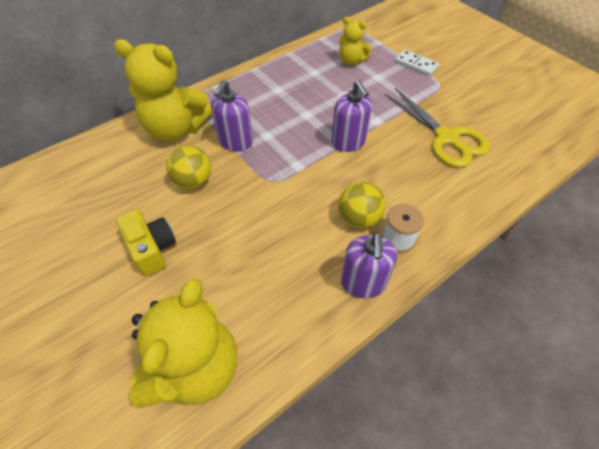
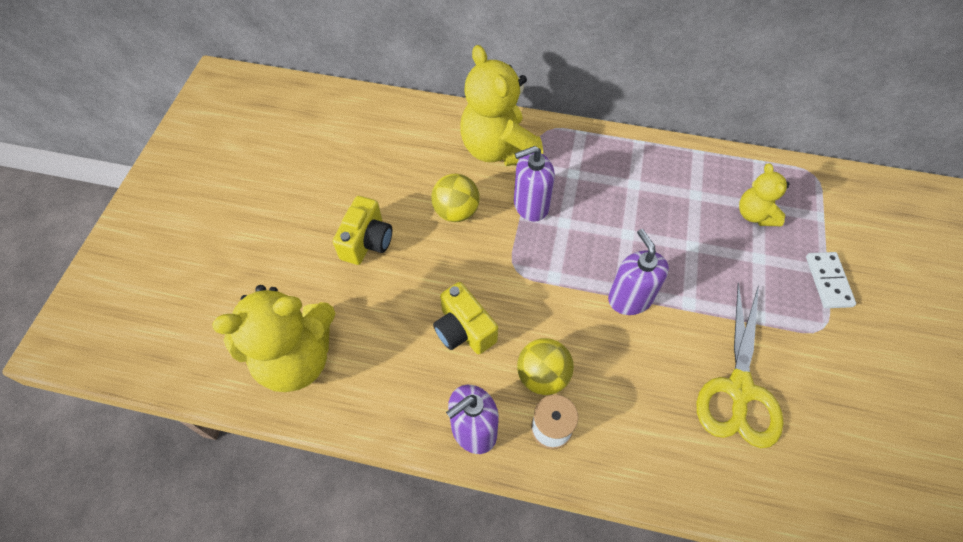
camera: 50 degrees right, 5 degrees up
purple soap dispenser [331,80,372,152] -> purple soap dispenser turned 135 degrees clockwise [608,229,669,315]
none -> yellow camera [433,282,498,354]

